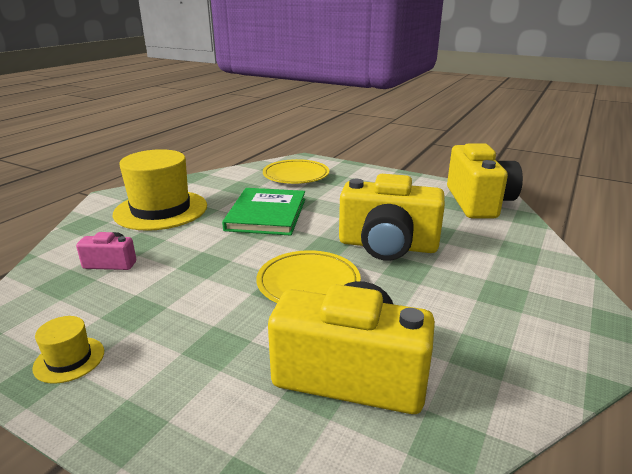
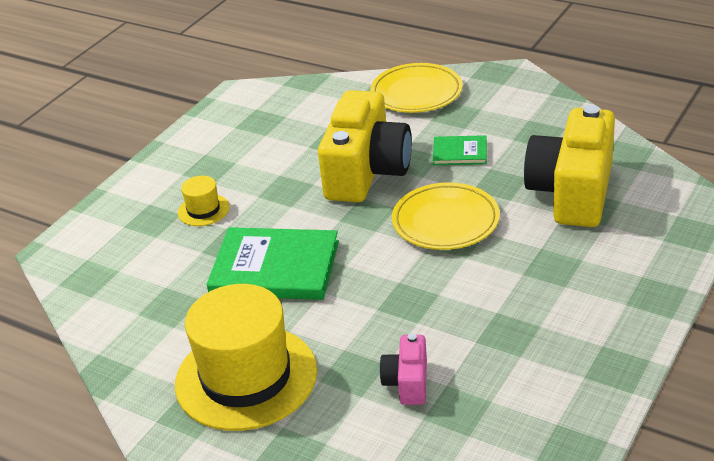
camera: 85 degrees left, 10 degrees up
yellow hat [32,316,104,384] -> yellow hat moved to [178,176,230,226]
yellow plate [263,159,329,184] -> yellow plate moved to [370,63,462,113]
yellow camera [447,143,523,218] -> none
none -> green book [433,135,487,165]

